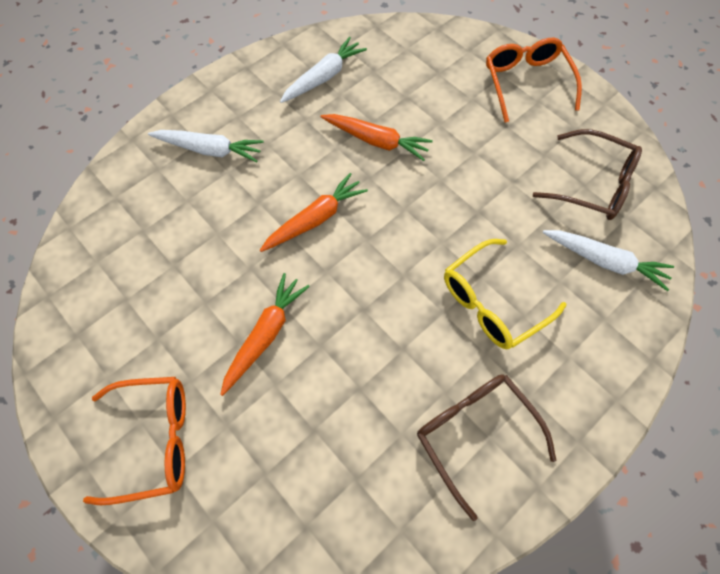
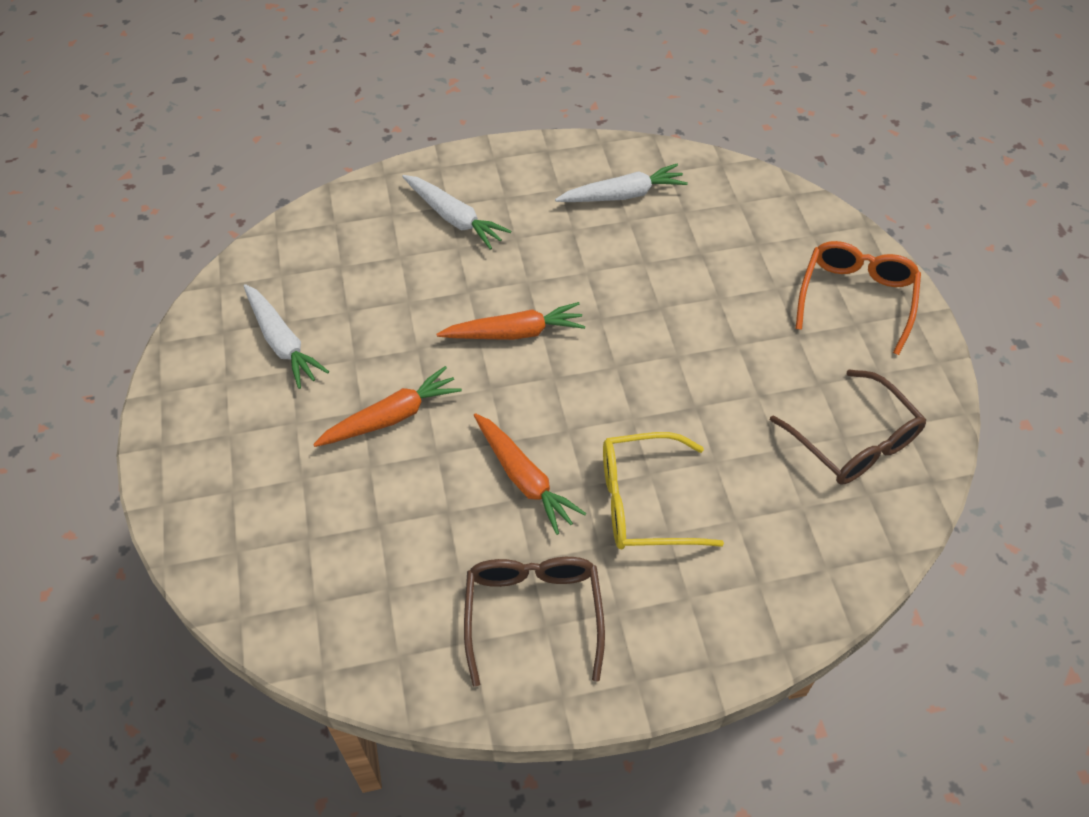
camera: 30 degrees right, 10 degrees down
orange glasses [83,377,186,505] -> none
orange carrot [321,114,433,161] -> orange carrot moved to [474,413,586,535]
white carrot [543,230,674,291] -> white carrot moved to [244,284,329,389]

